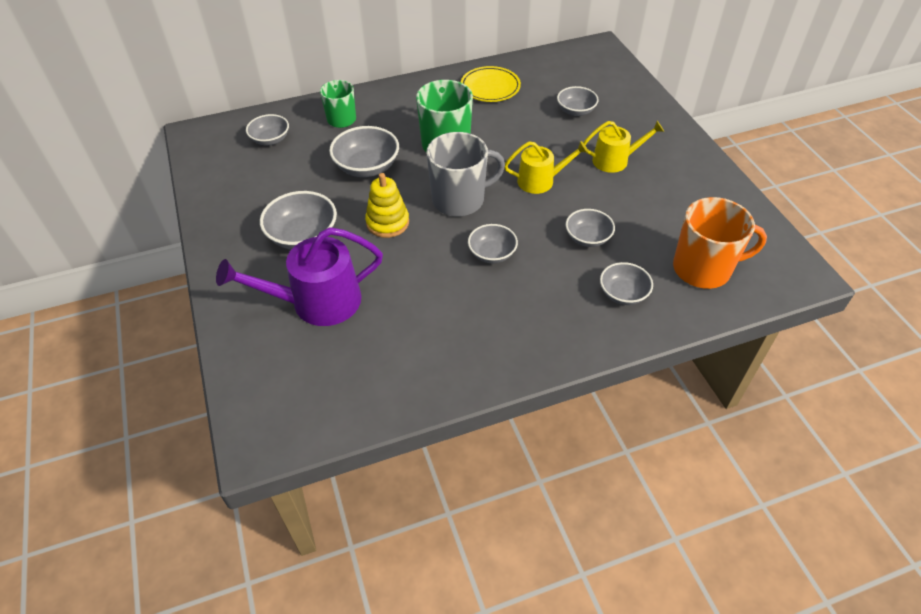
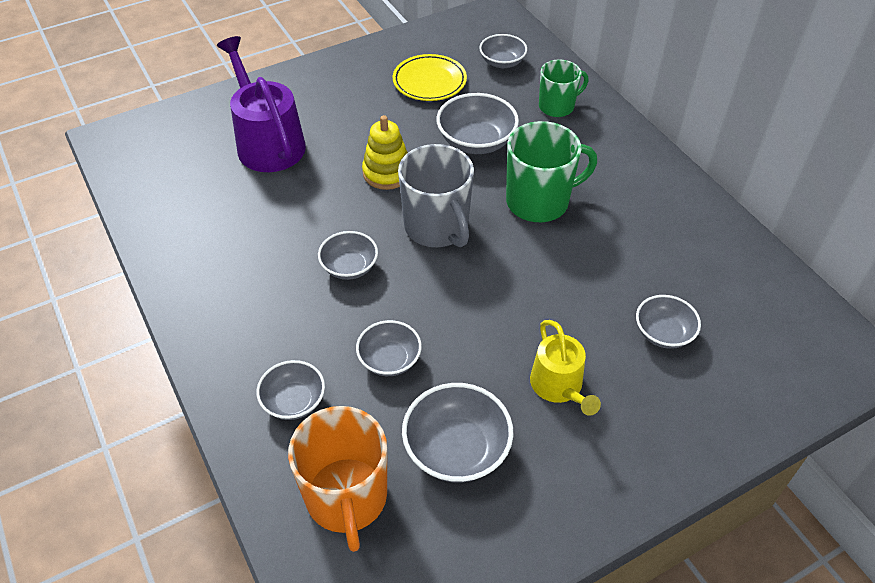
camera: 80 degrees right, 0 degrees up
grey bowl [260,191,337,250] -> grey bowl moved to [402,383,513,483]
yellow plate [461,66,521,102] -> yellow plate moved to [393,54,467,101]
yellow watering can [505,141,588,194] -> none

